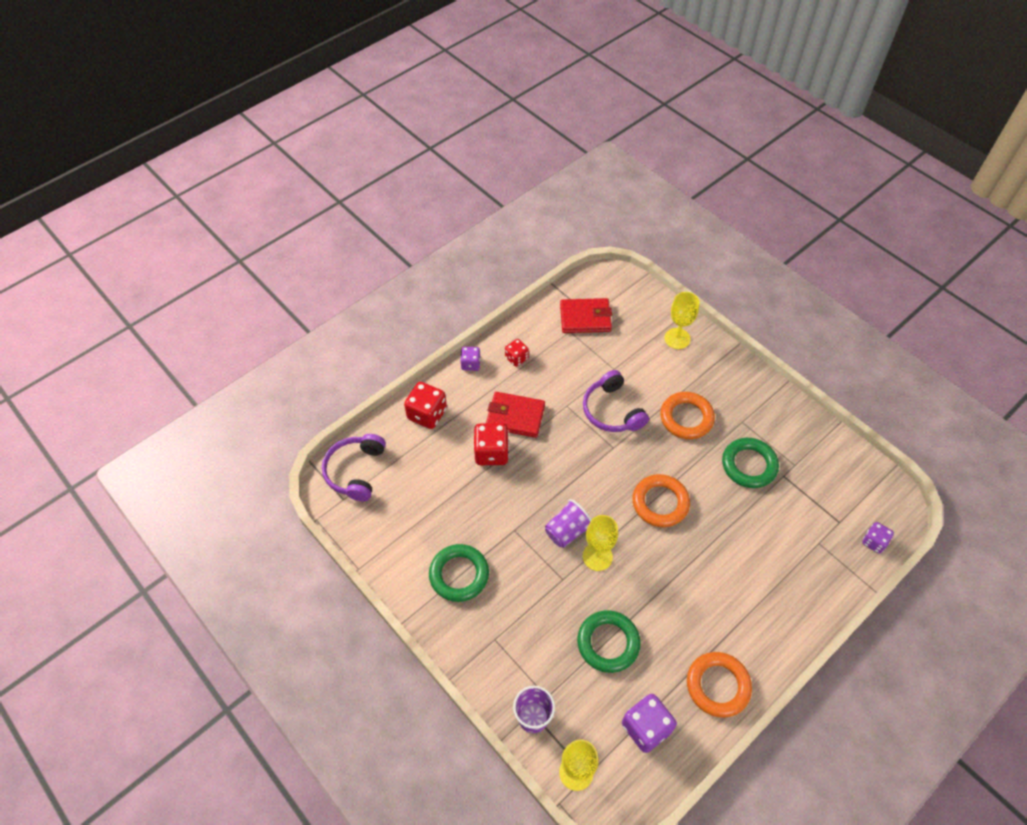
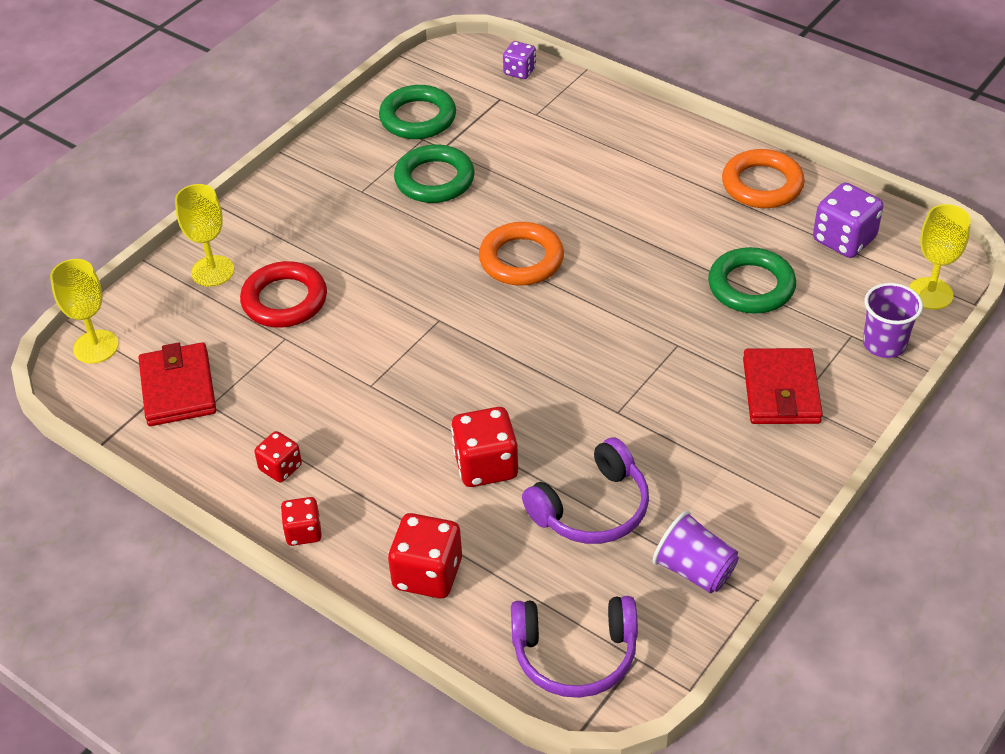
camera: 100 degrees left, 10 degrees down
green ring [429,544,489,602] -> green ring moved to [379,85,456,139]
purple dice [460,347,481,371] -> red dice [281,497,322,546]
red wallet [486,392,545,438] -> red wallet moved to [743,348,823,424]
purple cup [545,499,592,548] -> purple cup moved to [653,511,739,593]
purple headphones [583,370,649,432] -> purple headphones moved to [522,437,649,544]
yellow goblet [583,515,618,571] -> yellow goblet moved to [50,259,119,364]
orange ring [660,392,715,439] -> none
none -> red ring [240,261,327,327]

